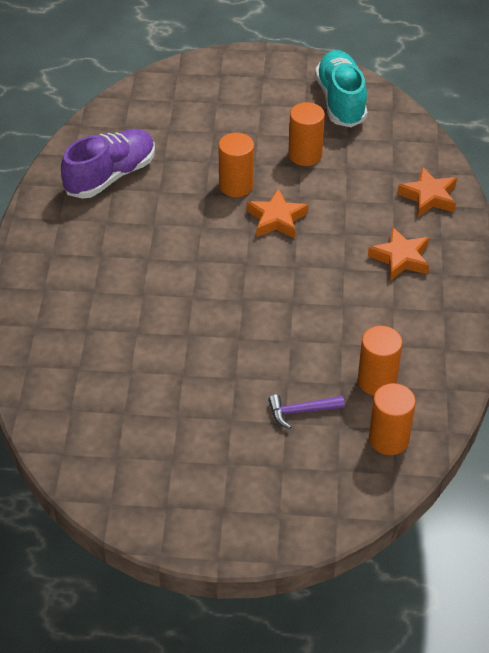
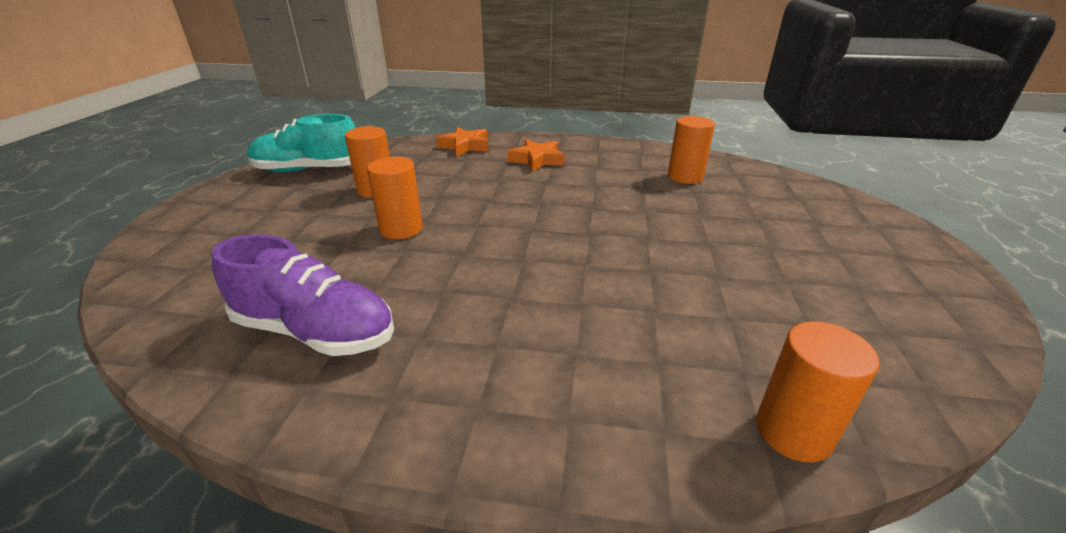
camera: 85 degrees left, 15 degrees down
purple shoe [61,129,155,199] -> purple shoe turned 150 degrees clockwise [211,234,394,356]
orange star [247,188,308,239] -> none
purple hammer [268,394,345,429] -> none
orange cylinder [369,383,416,455] -> orange cylinder moved to [756,321,879,463]

